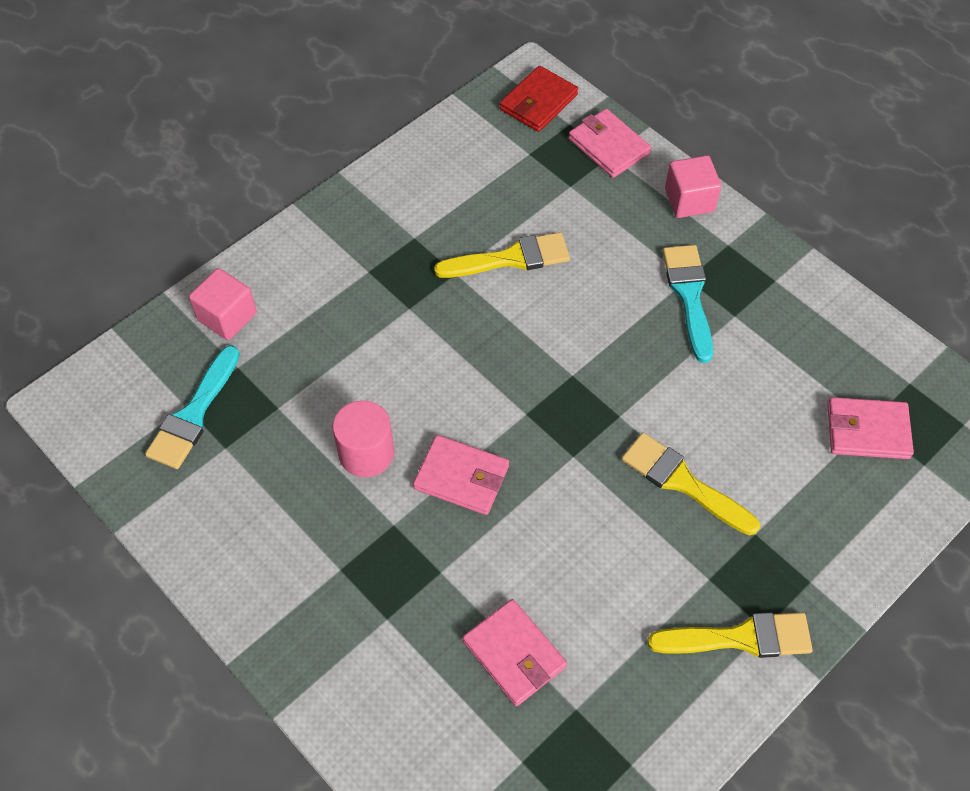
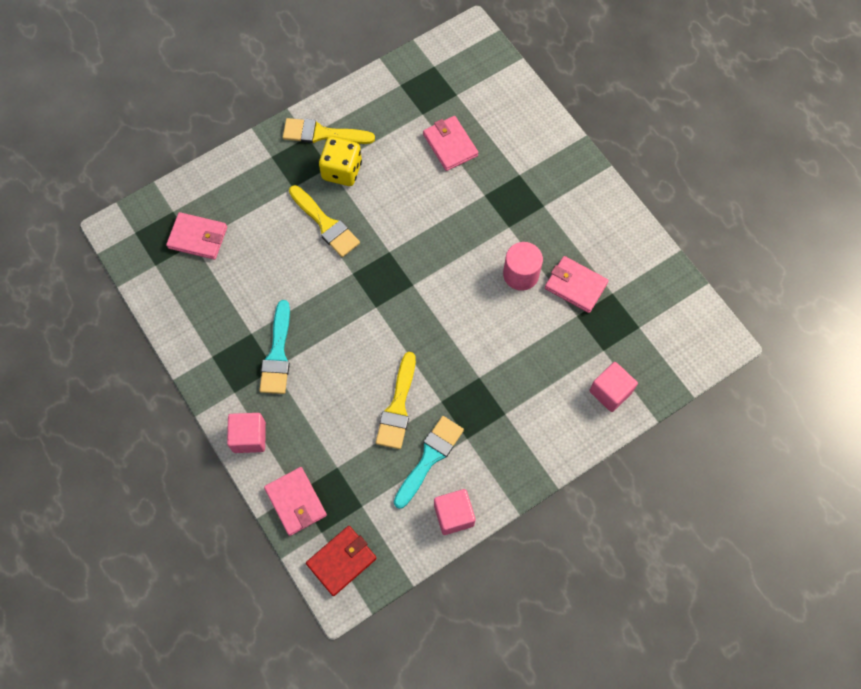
camera: 170 degrees left, 10 degrees up
turquoise brush [145,345,240,469] -> turquoise brush moved to [394,416,464,509]
pink wallet [413,435,509,515] -> pink wallet moved to [545,256,609,313]
yellow brush [434,232,570,278] -> yellow brush turned 75 degrees counterclockwise [376,352,416,449]
none -> yellow dice [319,137,362,186]
none -> pink cube [434,489,476,535]

